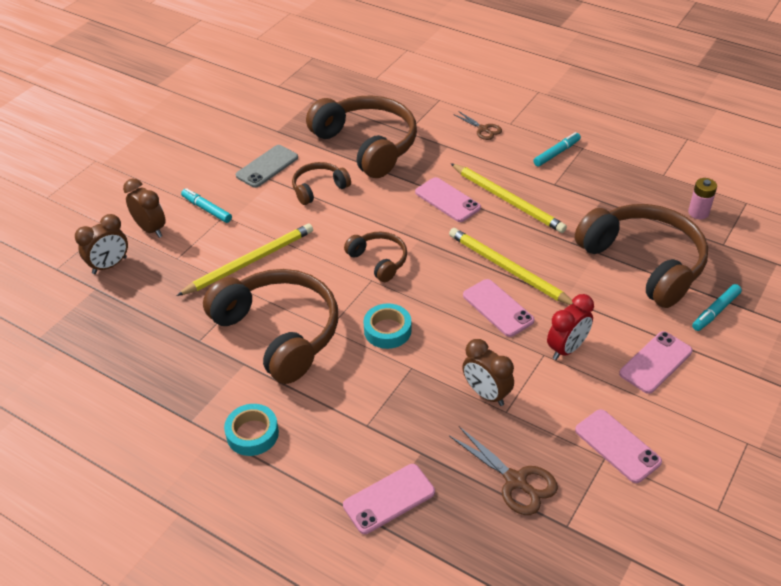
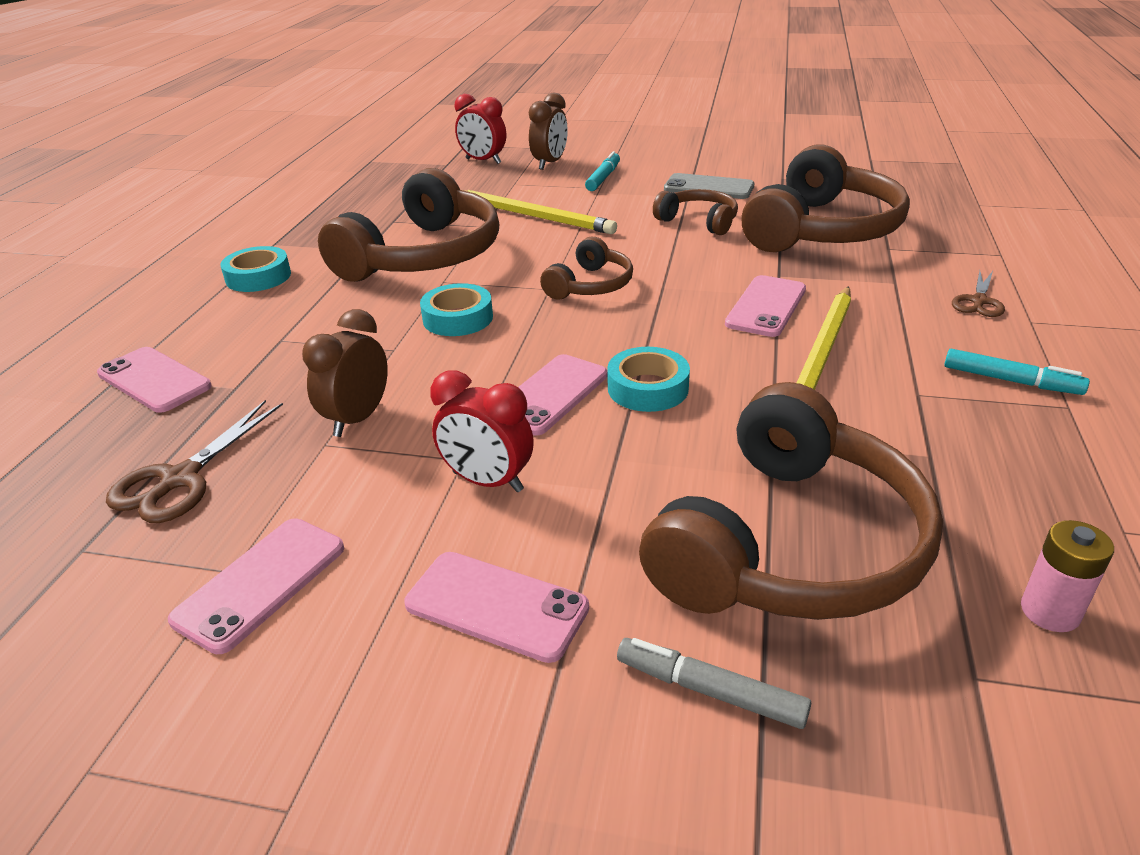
camera: 70 degrees right, 10 degrees down
brown clock [75,214,128,274] -> red clock [455,94,506,164]
yellow pencil [449,228,574,305] -> turquoise tape [607,347,690,412]
turquoise marker [692,284,742,331] -> grey marker [617,638,811,729]

